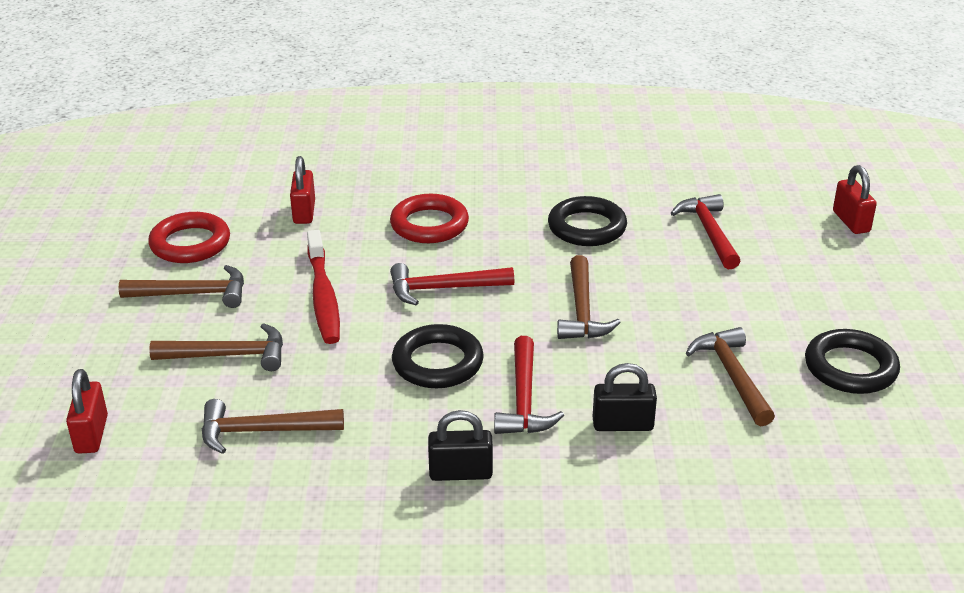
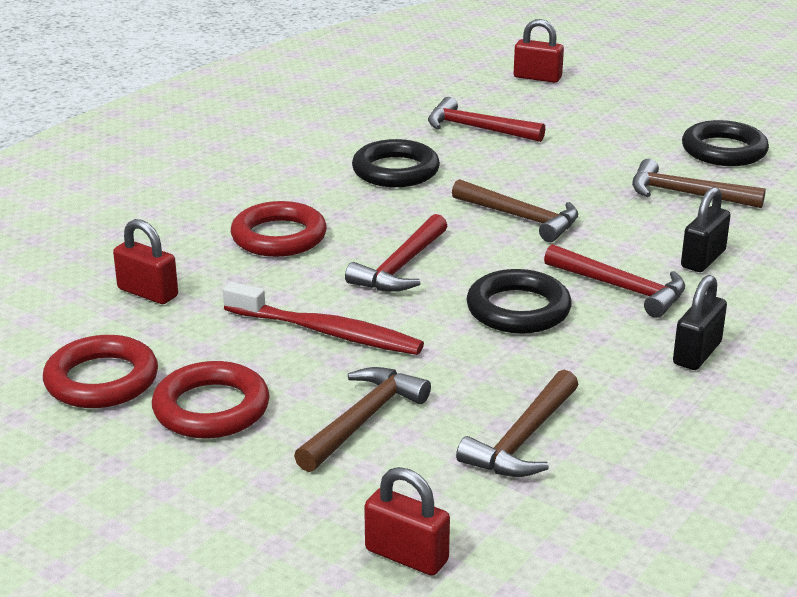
camera: 55 degrees left, 5 degrees down
brown hammer [118,265,244,308] -> red ring [152,361,270,438]

